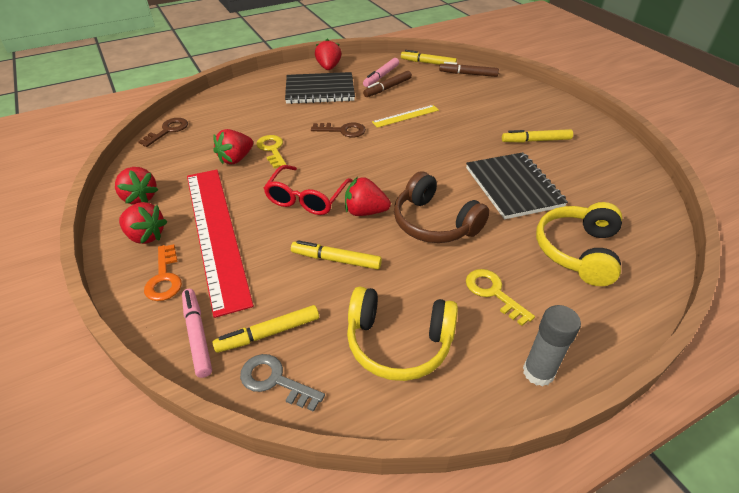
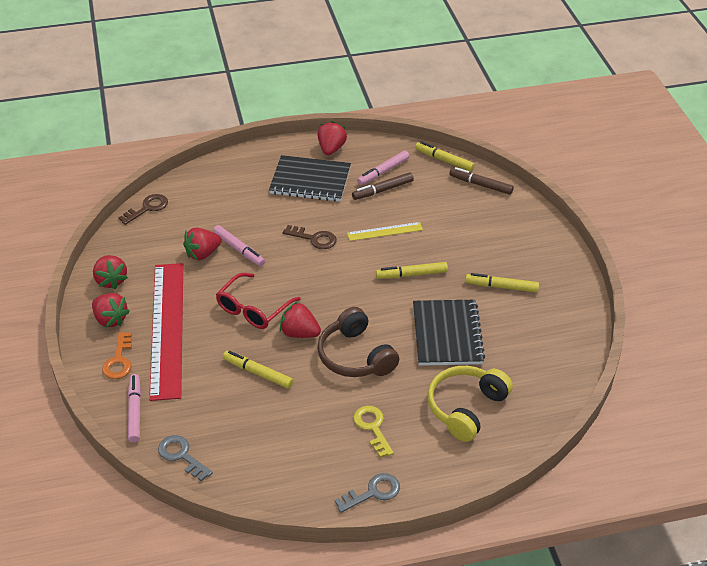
camera: 15 degrees right, 0 degrees up
yellow marker [212,305,319,353] -> yellow marker moved to [376,262,448,279]
yellow key [256,135,286,168] -> pink marker [213,225,265,266]
yellow headphones [347,286,458,381] -> none
grey glue stick [523,305,581,387] -> grey key [335,473,400,513]

